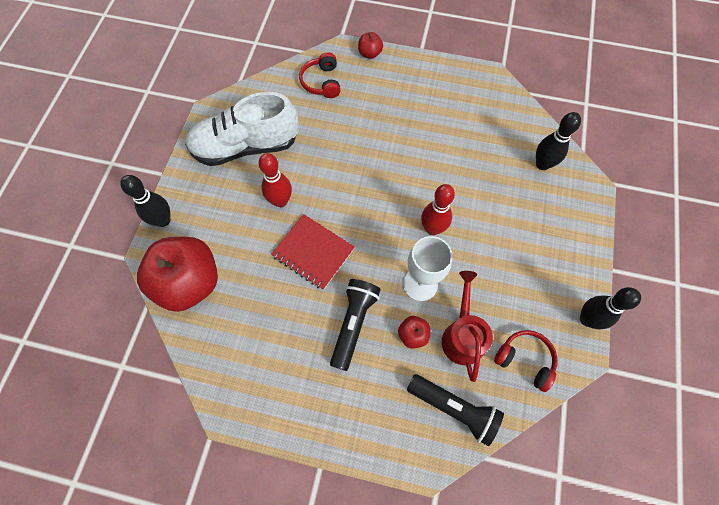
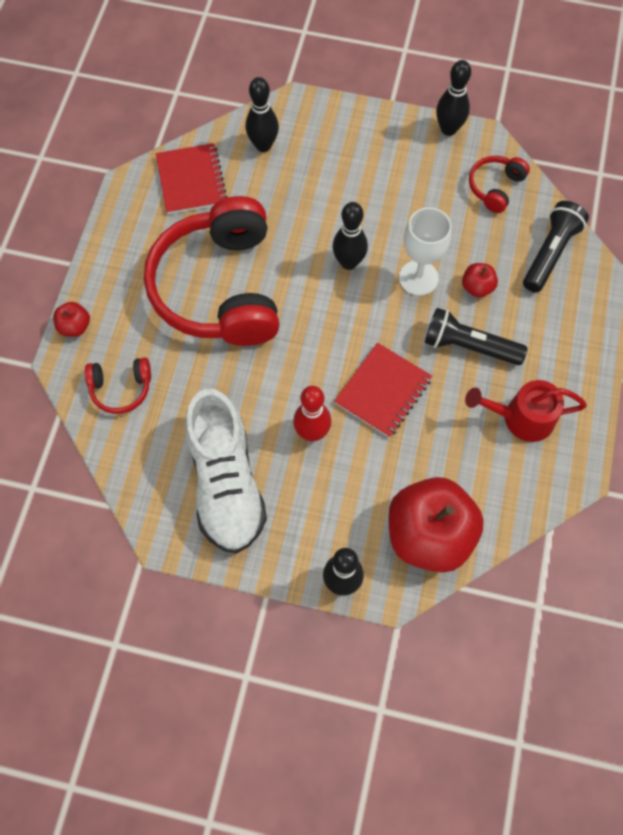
camera: 90 degrees left, 0 degrees up
red bowling pin [421,184,455,235] -> black bowling pin [333,202,368,270]
red watering can [442,271,493,382] -> red watering can moved to [465,380,587,442]
none -> red headphones [144,196,279,346]
none -> red notebook [156,143,227,214]

